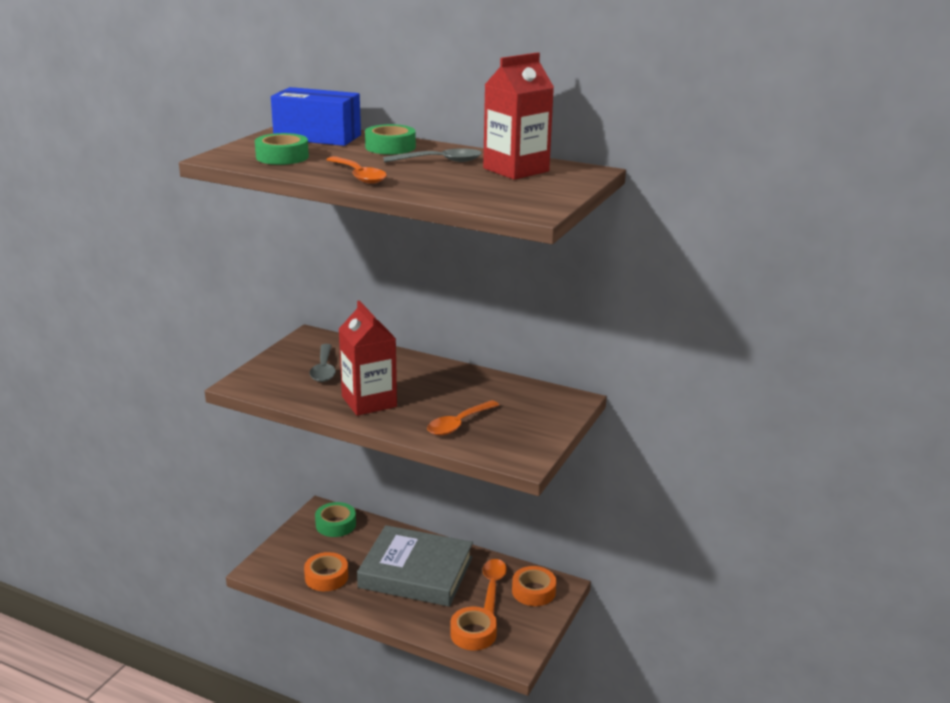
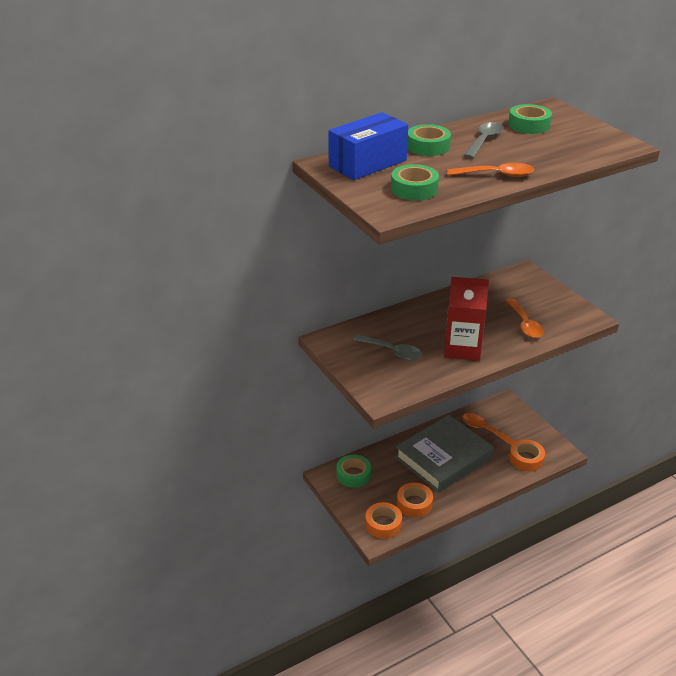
camera: 55 degrees left, 10 degrees up
red carton [483,52,554,180] -> green tape [508,104,552,134]
orange tape [512,566,556,606] -> orange tape moved to [365,502,402,539]

